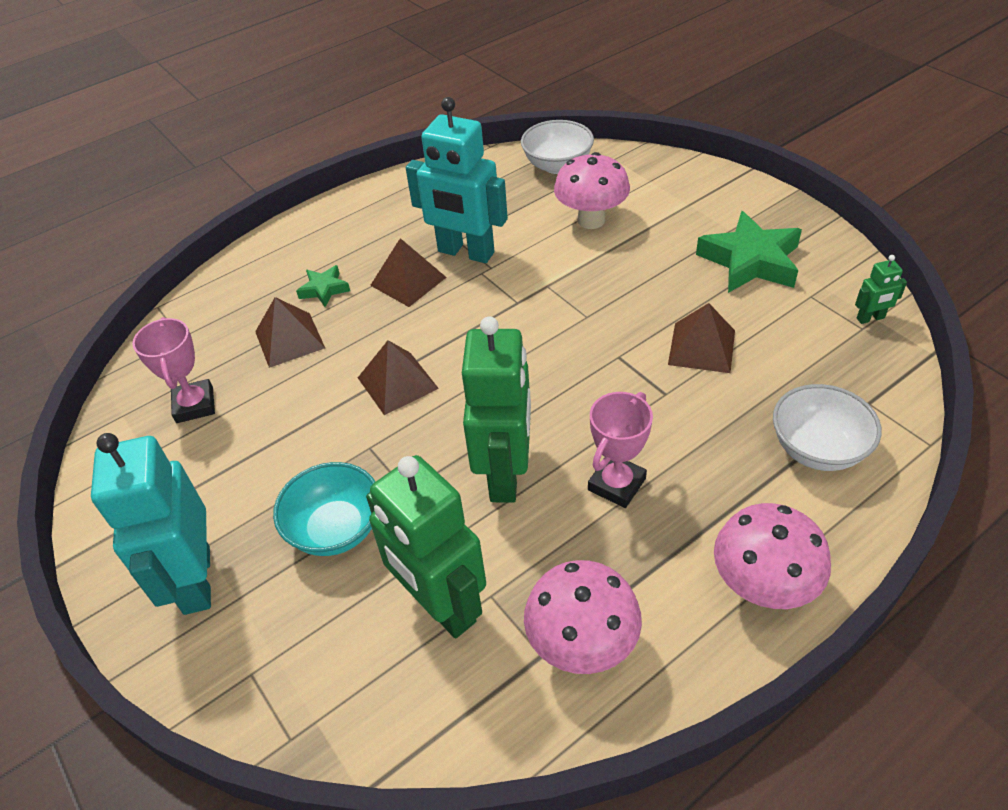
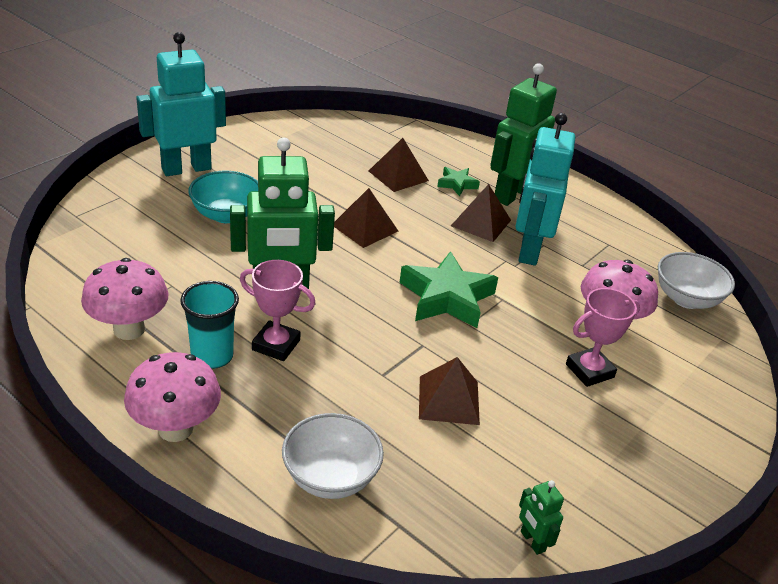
camera: 70 degrees right, 10 degrees down
pink trophy [132,317,215,423] -> pink trophy moved to [566,288,640,387]
green robot [366,455,486,638] -> green robot moved to [491,63,557,206]
green star [696,211,802,293] -> green star moved to [399,251,498,328]
none -> turquoise cup [180,281,239,369]

